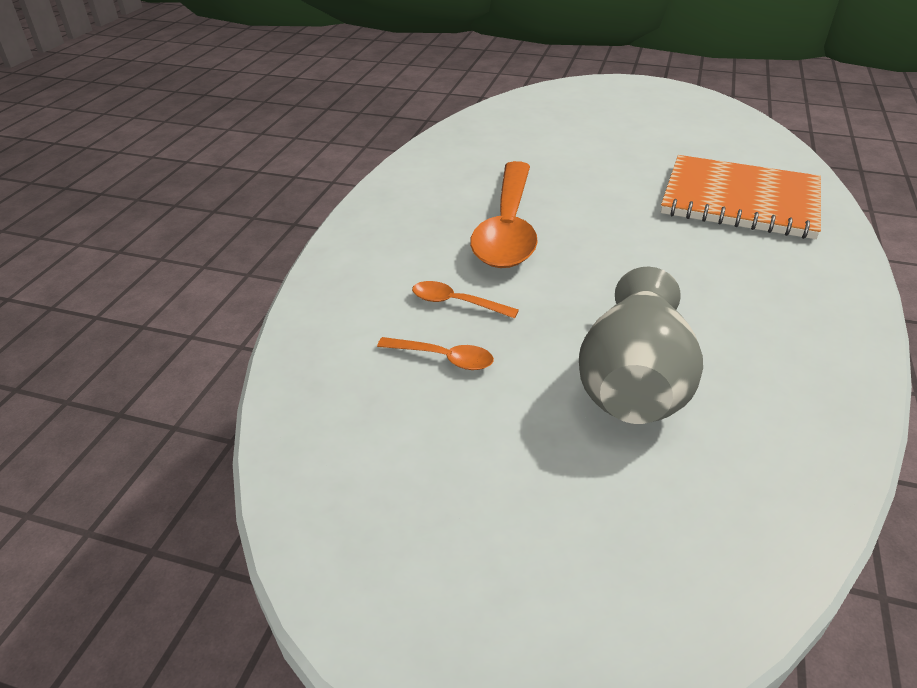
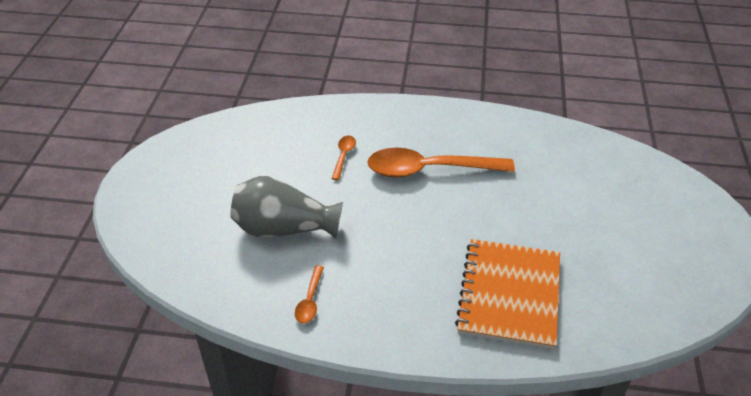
camera: 80 degrees right, 5 degrees up
orange spoon [377,337,494,370] -> orange spoon moved to [295,265,324,323]

